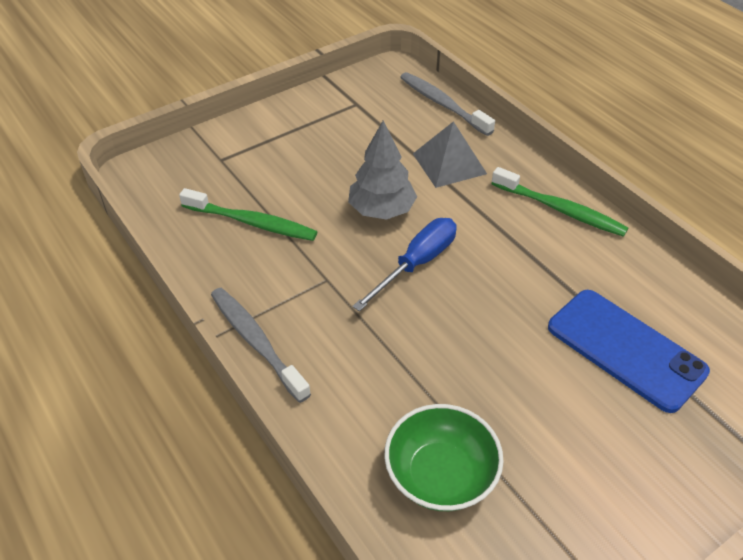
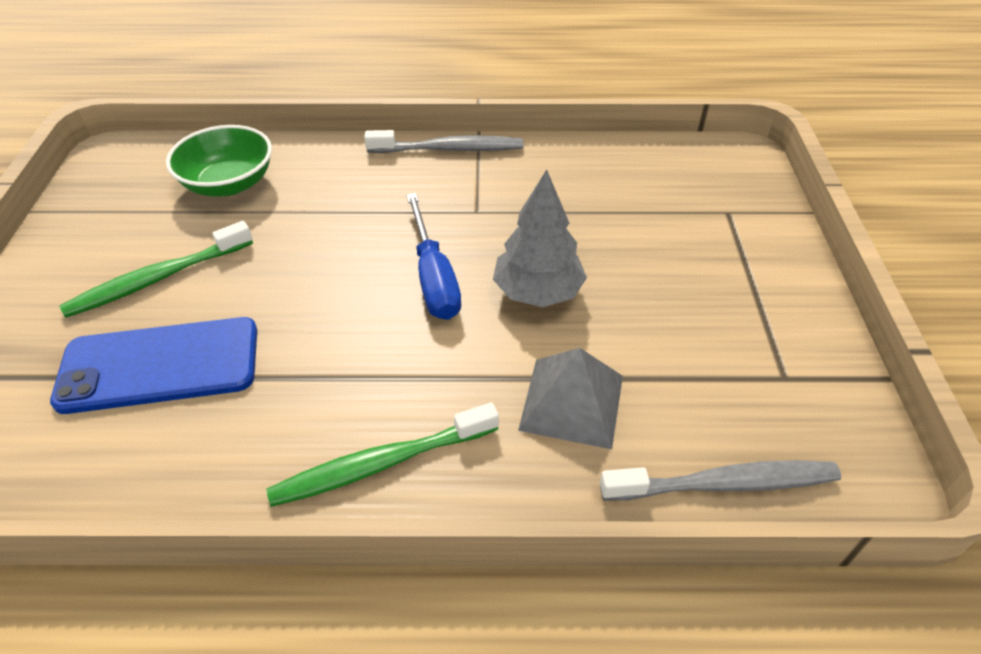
camera: 125 degrees right, 0 degrees up
green toothbrush [179,188,317,241] -> green toothbrush moved to [59,221,253,318]

